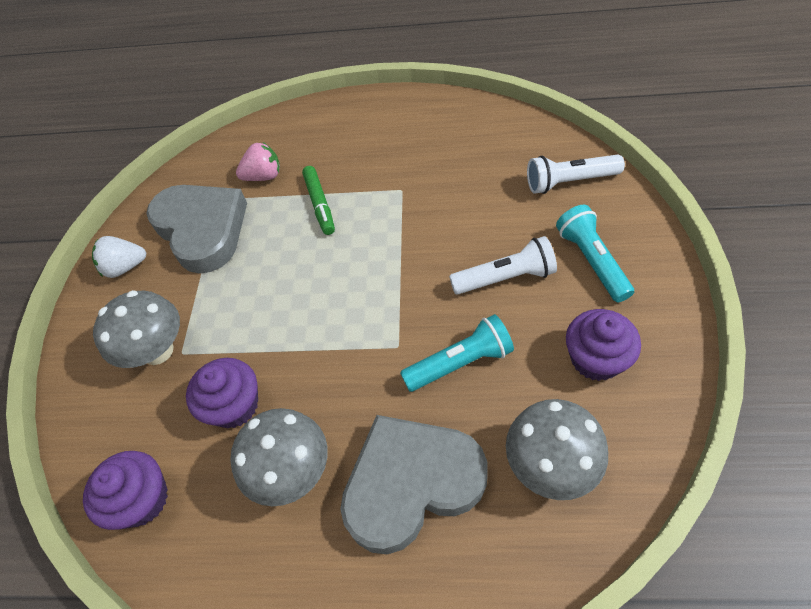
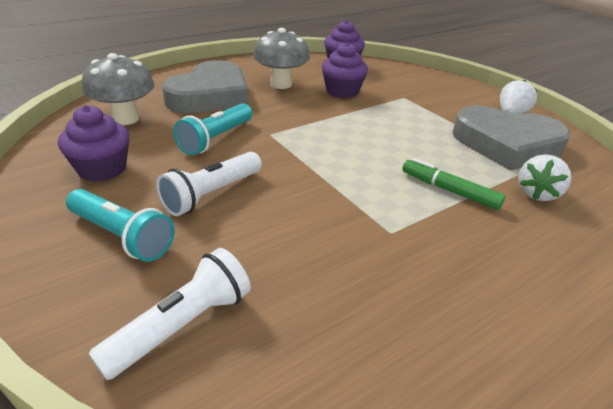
camera: 135 degrees right, 20 degrees down
grey mushroom [93,290,180,368] -> none
pink strawberry [236,142,280,181] -> white strawberry [518,154,572,201]

